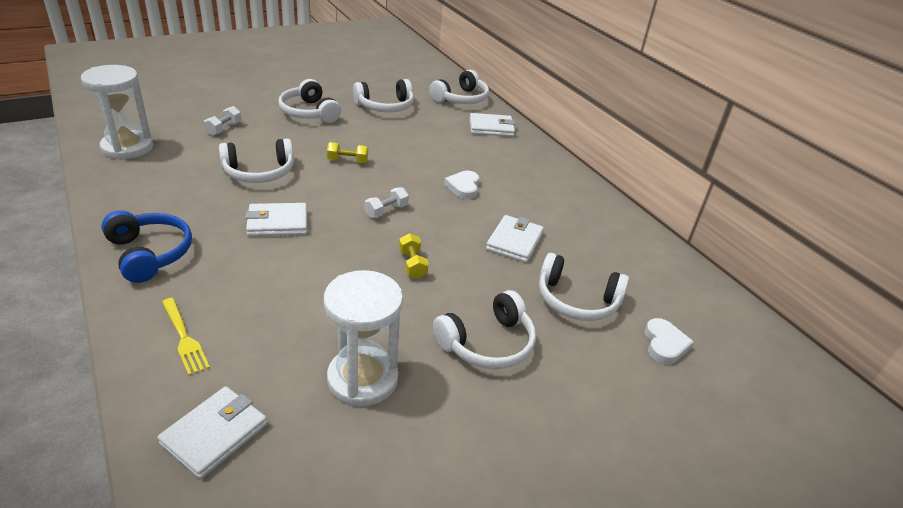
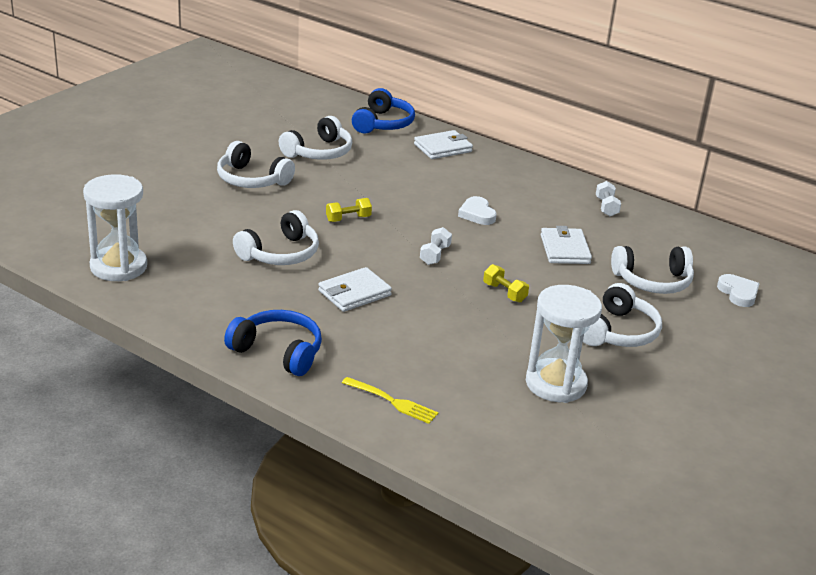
camera: 25 degrees left, 5 degrees down
white wallet [157,386,267,479] -> none
white dumbbell [204,106,241,136] -> white dumbbell moved to [596,181,621,216]
white headphones [429,70,489,104] -> blue headphones [352,88,415,134]

